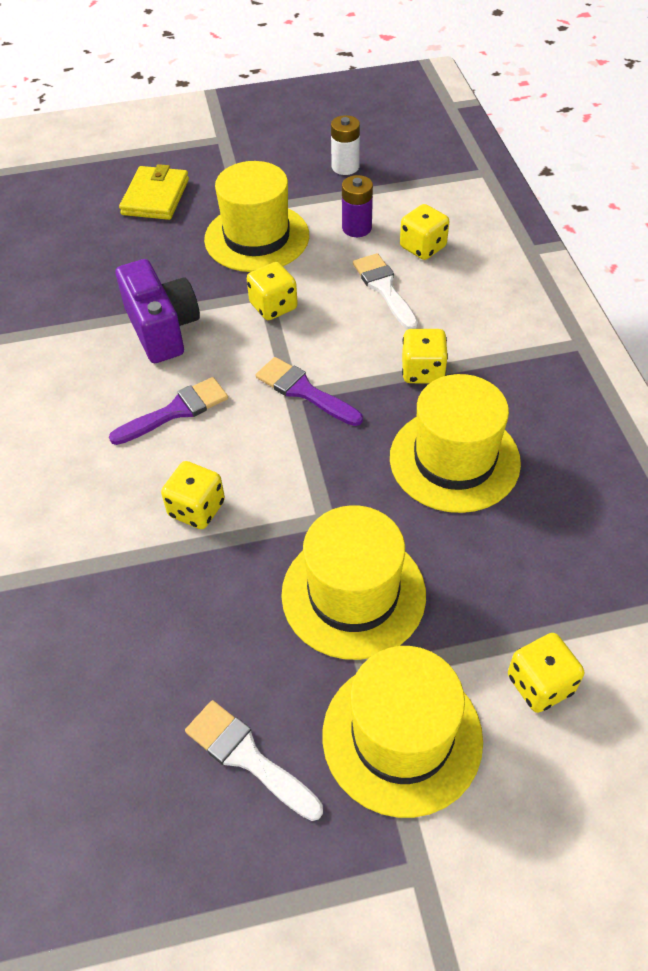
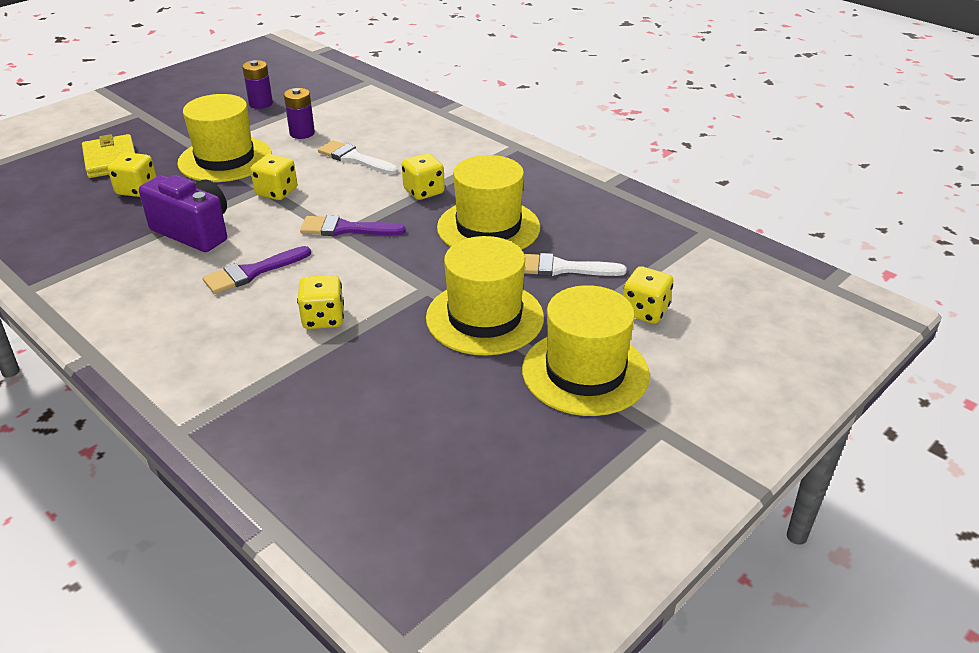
camera: 35 degrees left, 15 degrees down
purple brush [109,377,228,445] -> purple brush turned 150 degrees counterclockwise [203,246,311,294]
white brush [185,700,323,821] -> white brush moved to [524,253,627,276]
white battery [331,115,360,175] -> purple battery [242,60,273,109]
yellow dice [400,204,449,260] -> yellow dice moved to [108,152,156,197]

